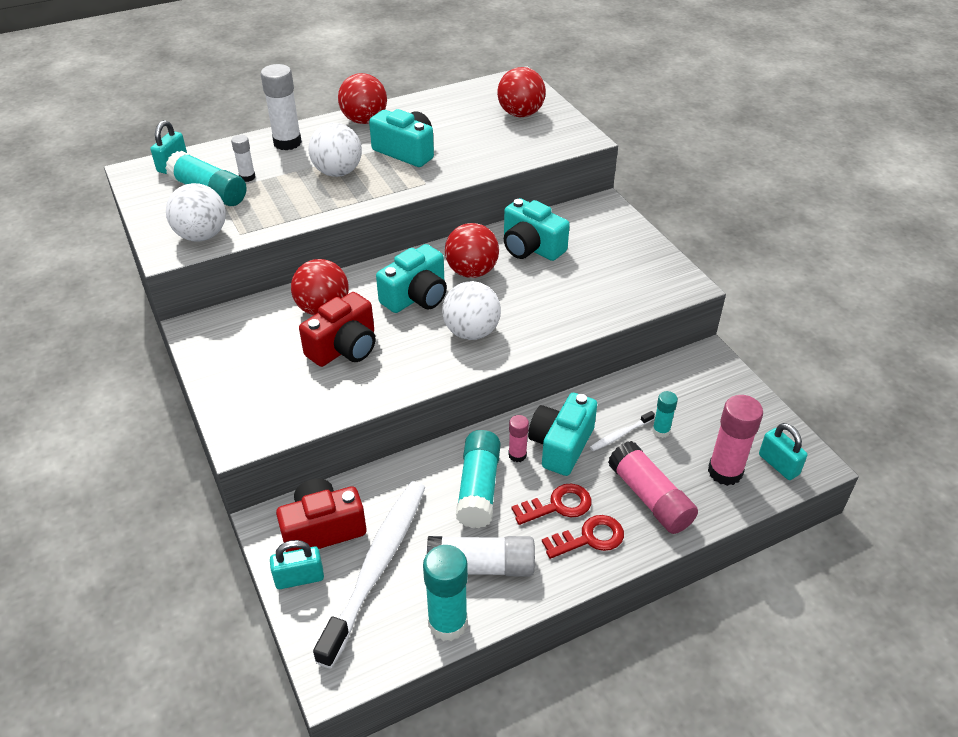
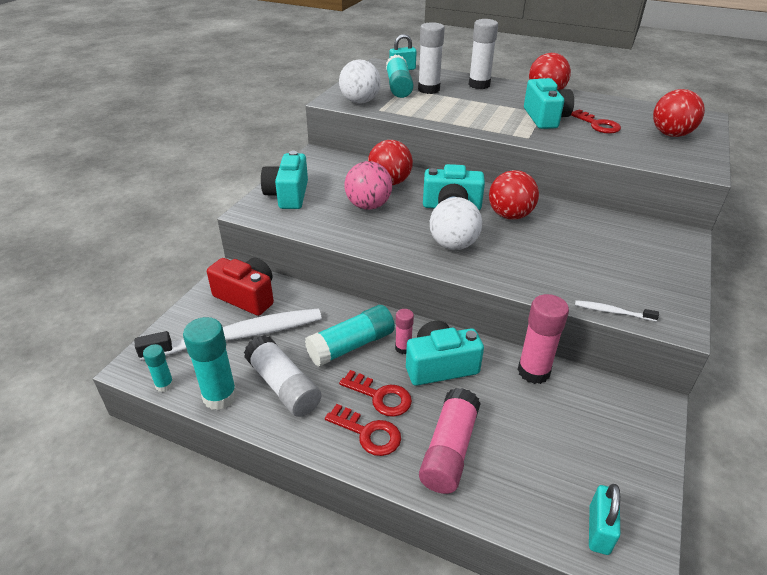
camera: 50 degrees right, 5 degrees down
white glue stick [231,135,256,182] -> white glue stick [418,22,445,94], size x1.86
turquoise padlock [270,540,324,589] -> none
red camera [299,292,375,367] -> pink ball [345,161,392,210]
white ball [308,123,362,177] -> none
turquoise camera [504,198,570,261] -> turquoise camera moved to [261,151,308,209]
white toothbrush [590,411,655,451] -> white toothbrush moved to [575,300,659,321]
turquoise glue stick [652,391,678,438] -> turquoise glue stick moved to [143,344,174,392]
pink glue stick [708,395,763,486] -> pink glue stick moved to [518,294,569,384]
none -> red key [571,109,621,134]

